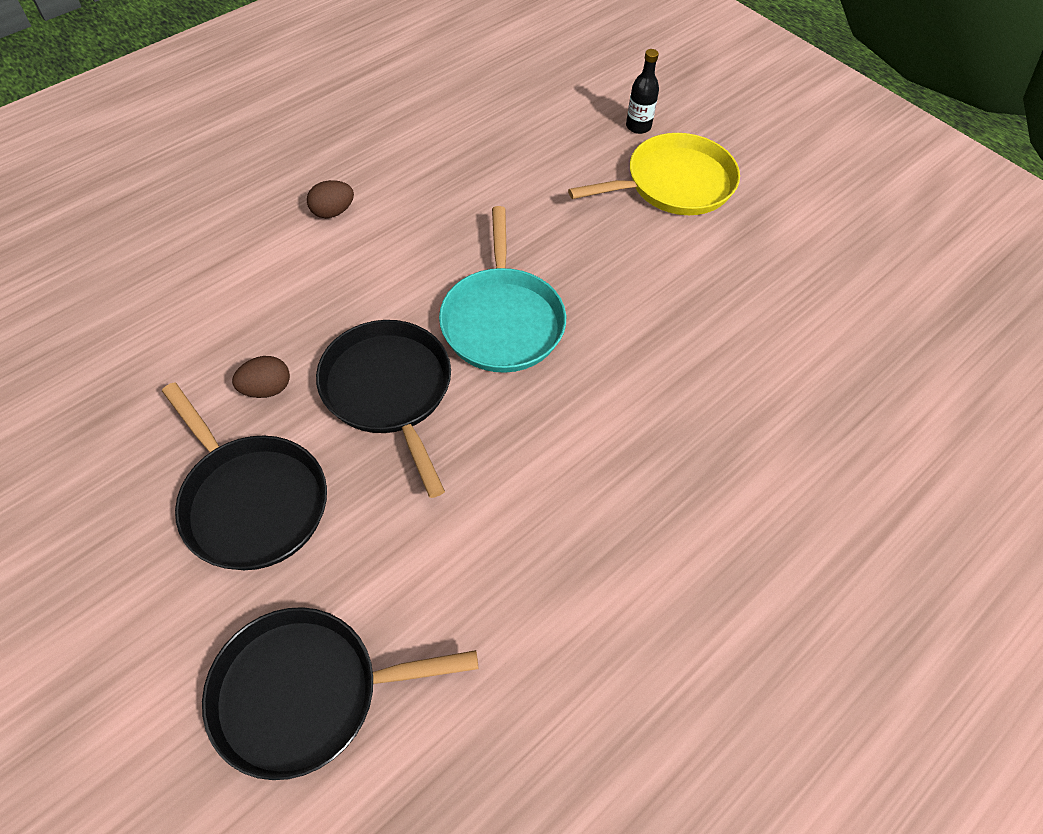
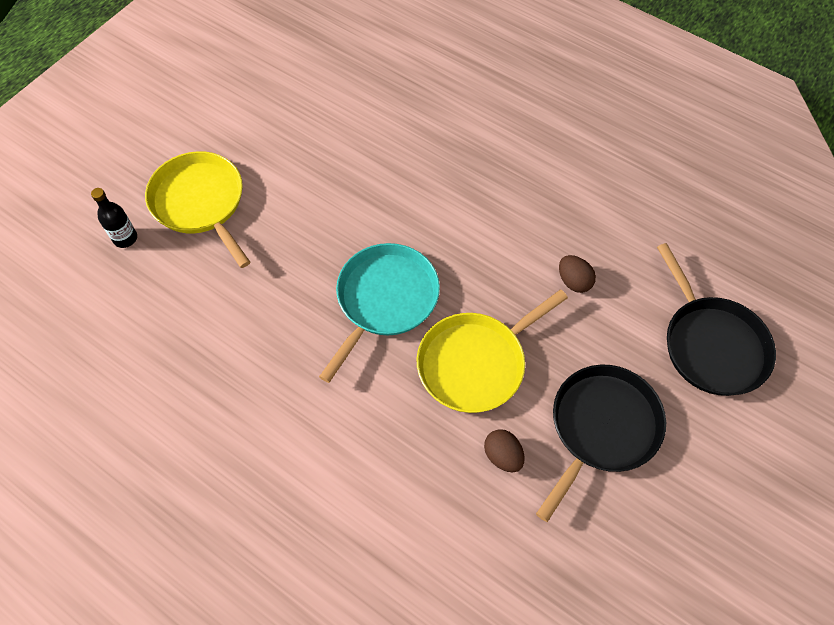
camera: 100 degrees left, 5 degrees up
brown egg [307,180,354,218] -> brown egg moved to [559,255,596,293]
black pan [316,320,451,498] -> yellow pan [417,290,568,413]
turquoise pan [439,206,566,373] -> turquoise pan turned 45 degrees counterclockwise [319,243,440,383]

